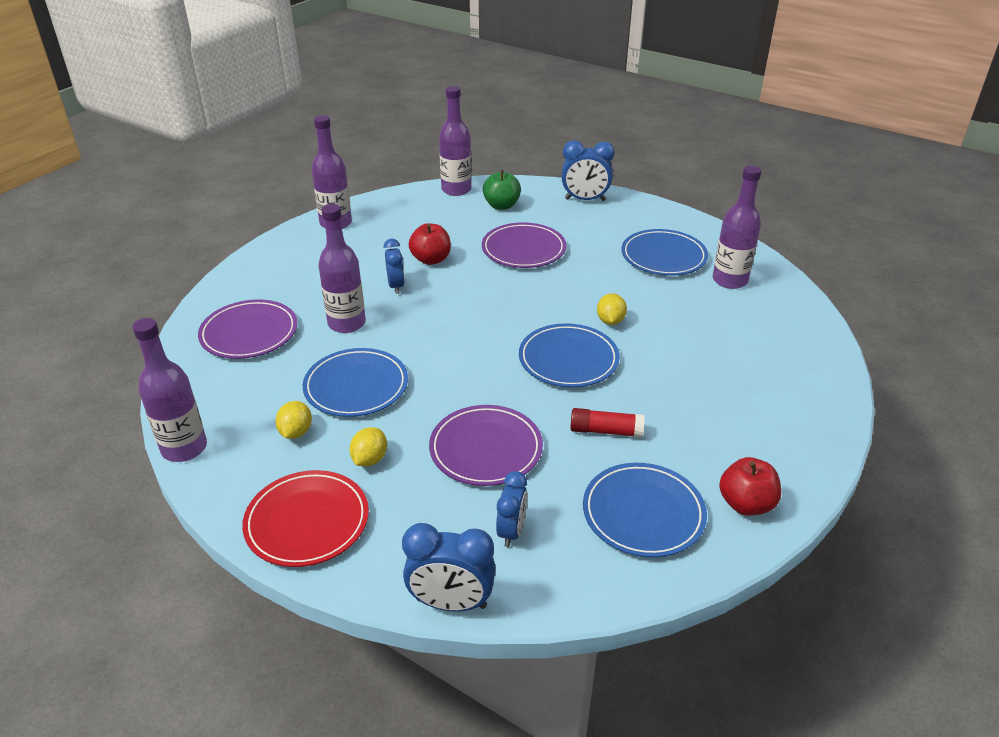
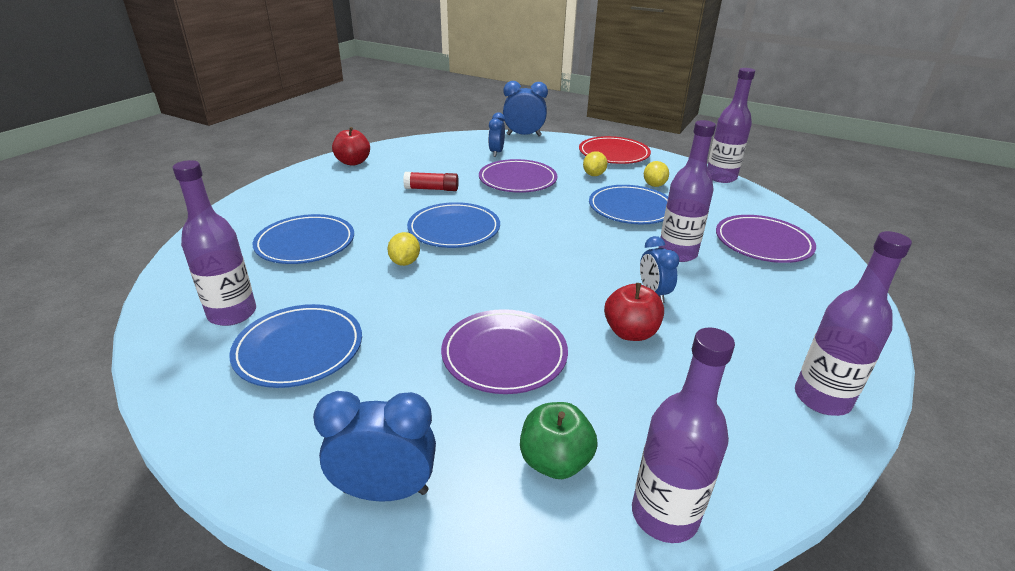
camera: 175 degrees right, 5 degrees down
blue plate [583,463,707,558] -> blue plate moved to [253,214,354,264]

